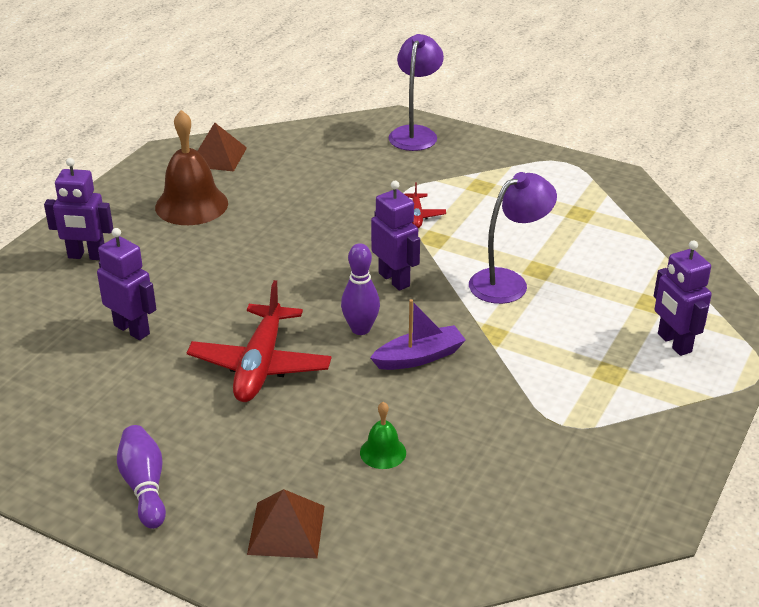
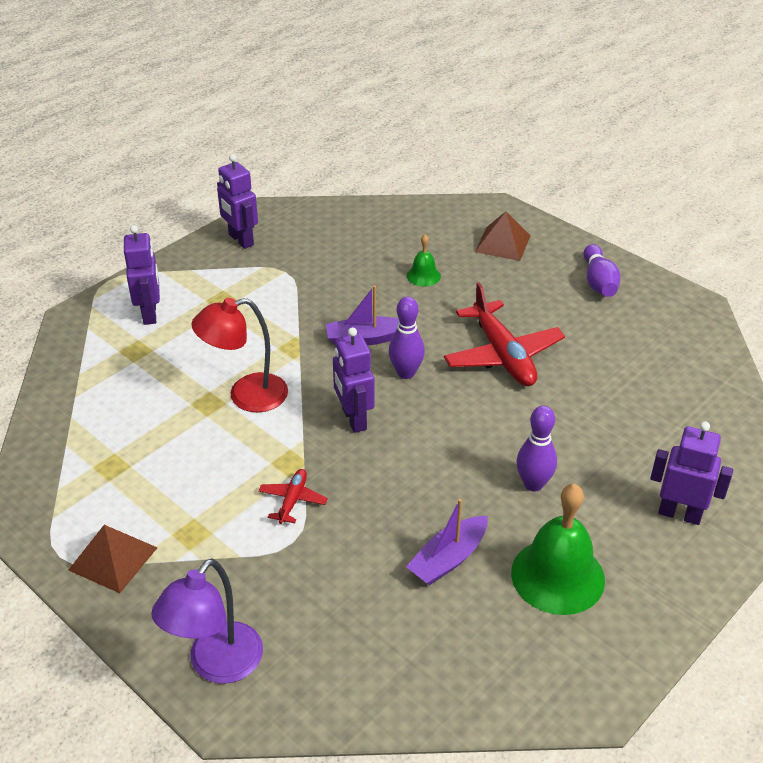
camera: 165 degrees left, 5 degrees up
purple robot [97,228,156,340] -> purple robot moved to [217,154,258,249]
brown bell [155,110,228,225] -> green bell [511,484,605,615]
red plane [187,280,332,402] -> red plane turned 135 degrees clockwise [444,282,565,386]
brown pyramid [197,122,247,172] -> brown pyramid moved to [69,525,157,593]
purple lamp [469,172,557,304] -> red lamp [191,298,288,412]
none -> purple boat [406,499,488,585]
none -> purple bowling pin [516,405,557,491]

